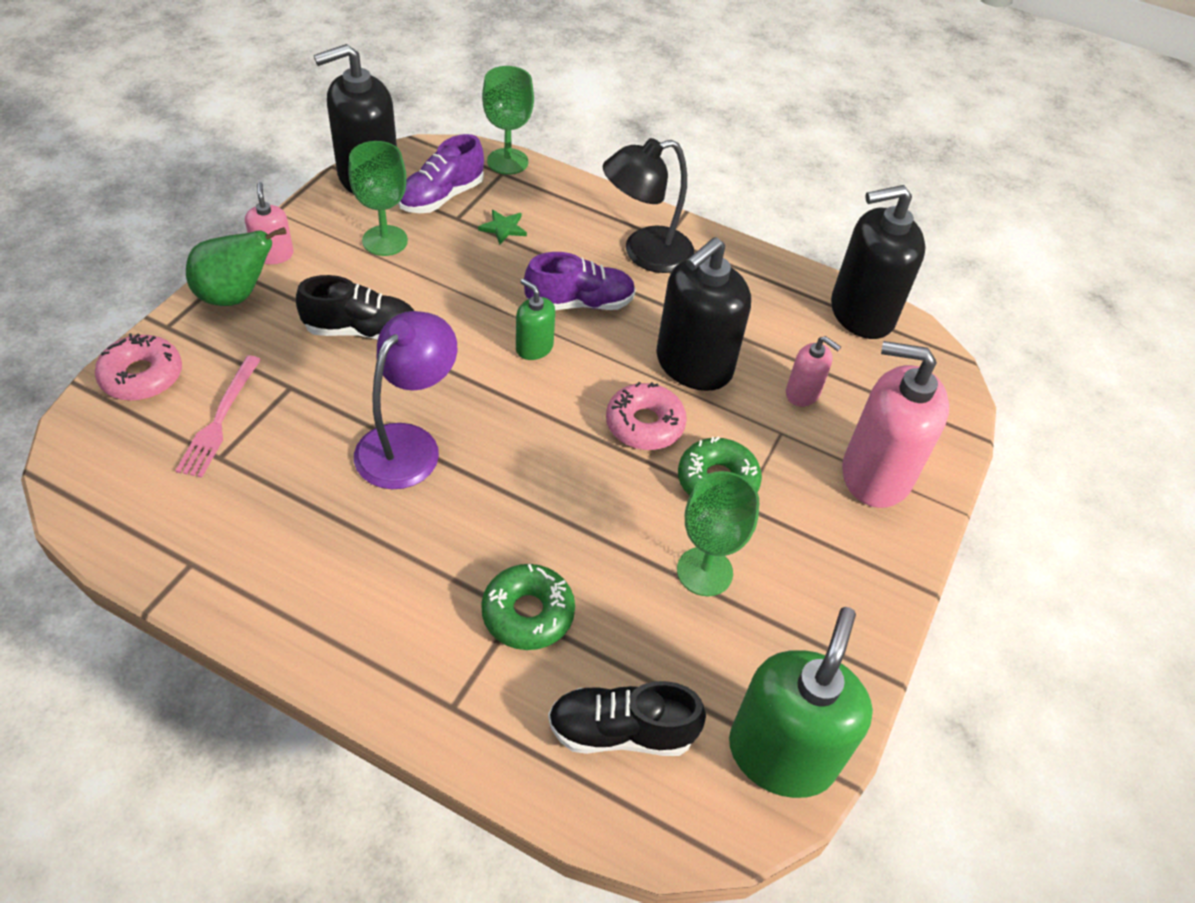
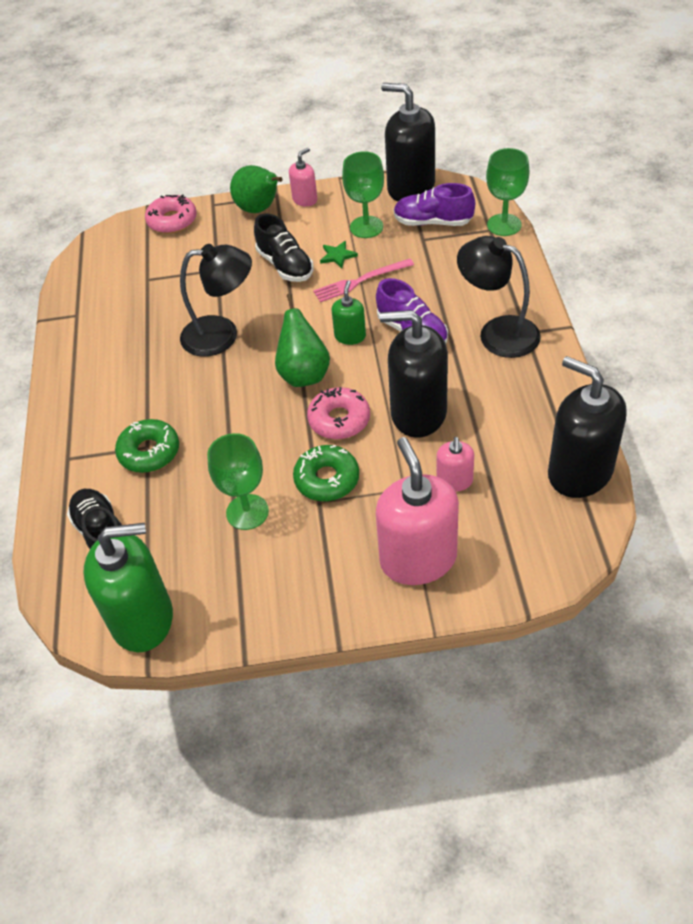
camera: 65 degrees right, 0 degrees up
pink fork [175,356,261,478] -> pink fork moved to [313,259,414,302]
purple lamp [354,311,457,489] -> black lamp [180,244,252,357]
green star [478,210,527,245] -> green star moved to [320,241,358,268]
none -> green pear [275,293,330,387]

